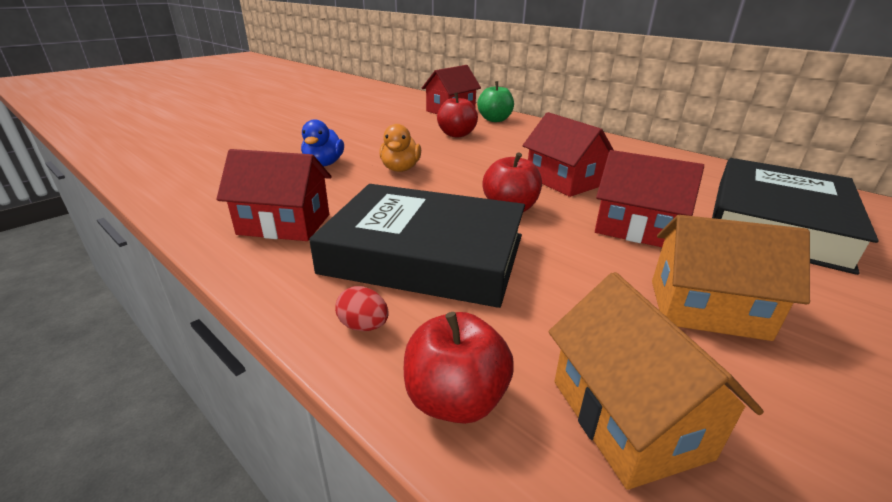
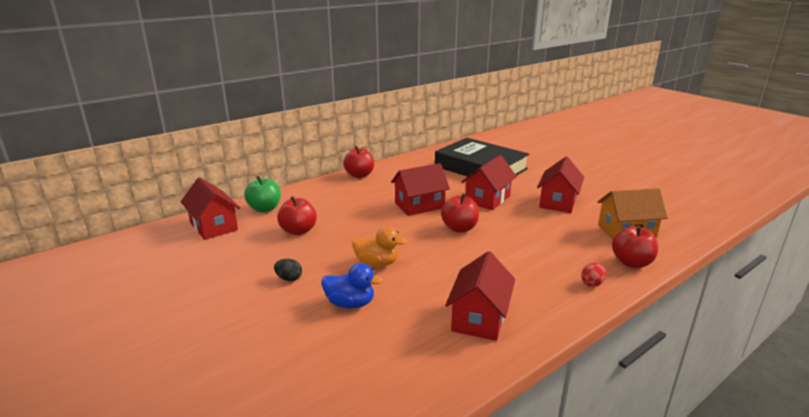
camera: 80 degrees left, 5 degrees down
black book [309,184,525,308] -> none
orange house [652,215,810,341] -> red house [537,157,584,213]
none -> black egg [274,259,302,281]
none -> red apple [343,146,374,178]

